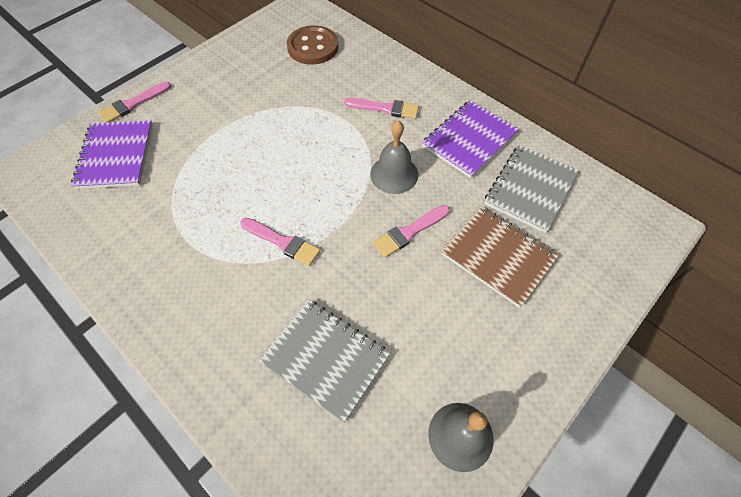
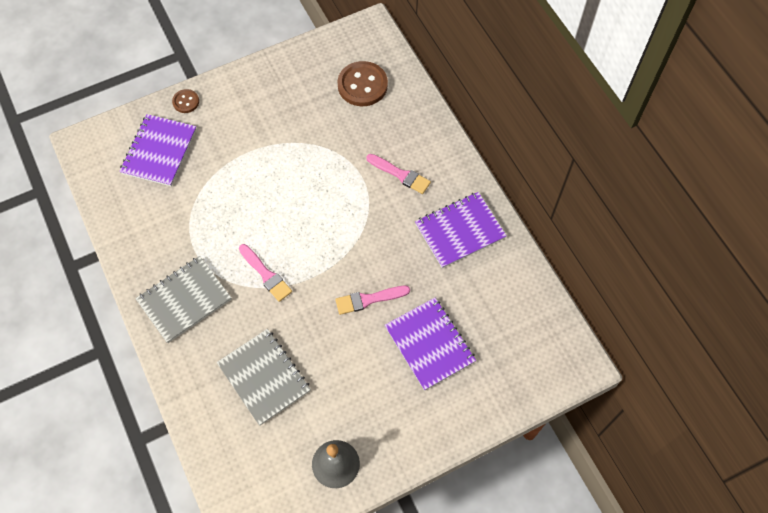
camera: 20 degrees right, 5 degrees up
pink brush [98,82,171,123] -> brown button [172,89,199,113]
grey bell [370,121,418,194] -> none
brown notebook [441,206,559,308] -> purple notebook [385,298,476,391]
grey notebook [484,145,579,233] -> grey notebook moved to [135,256,232,343]

